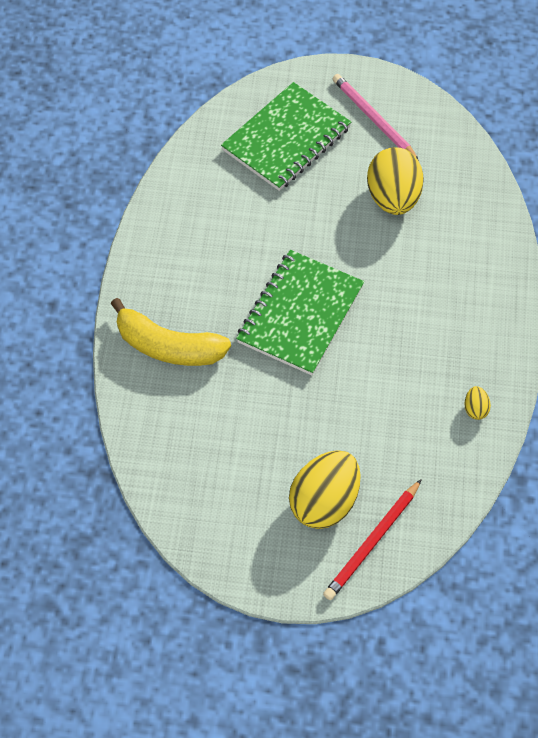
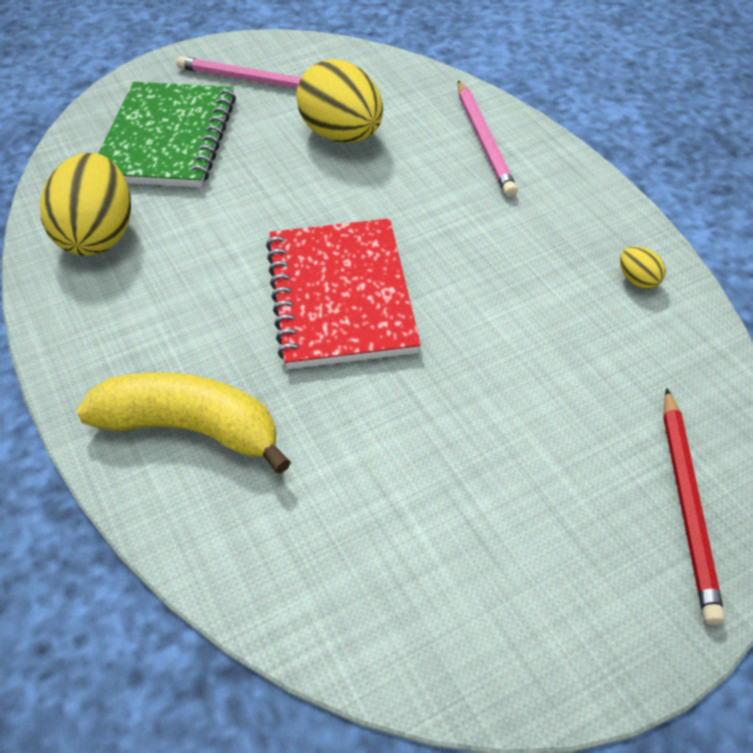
camera: 35 degrees left, 10 degrees down
yellow banana [111,298,231,366] -> yellow banana turned 150 degrees counterclockwise [77,372,291,474]
green notebook [236,250,364,375] -> red notebook [266,219,421,369]
yellow egg [289,450,361,529] -> yellow egg moved to [40,153,131,256]
none -> pink pencil [458,80,518,197]

